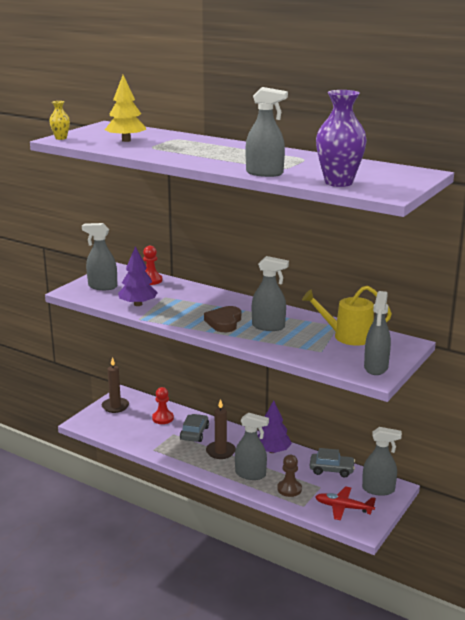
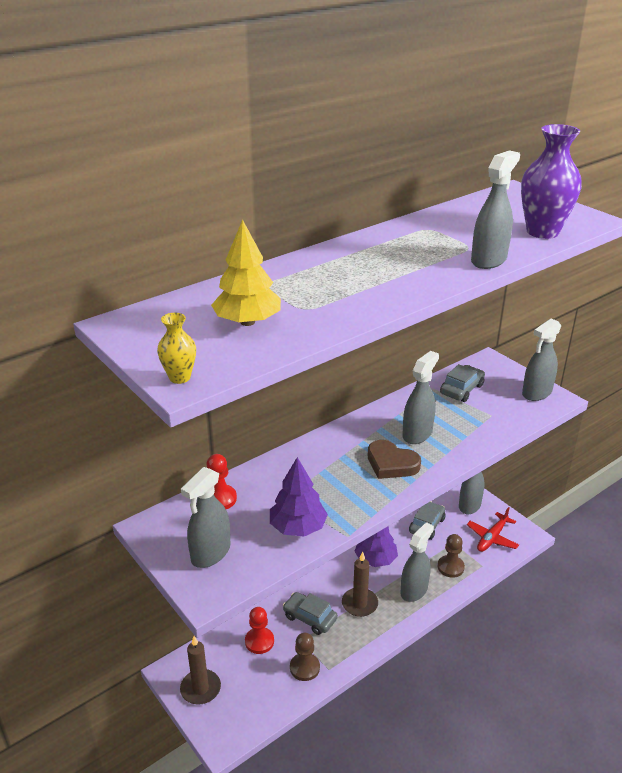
camera: 70 degrees left, 10 degrees up
yellow watering can [302,286,392,346] -> grey car [440,364,485,402]
grey spray bottle [364,291,391,375] -> grey spray bottle turned 105 degrees clockwise [522,318,561,401]
none -> brown pawn [290,633,320,681]

